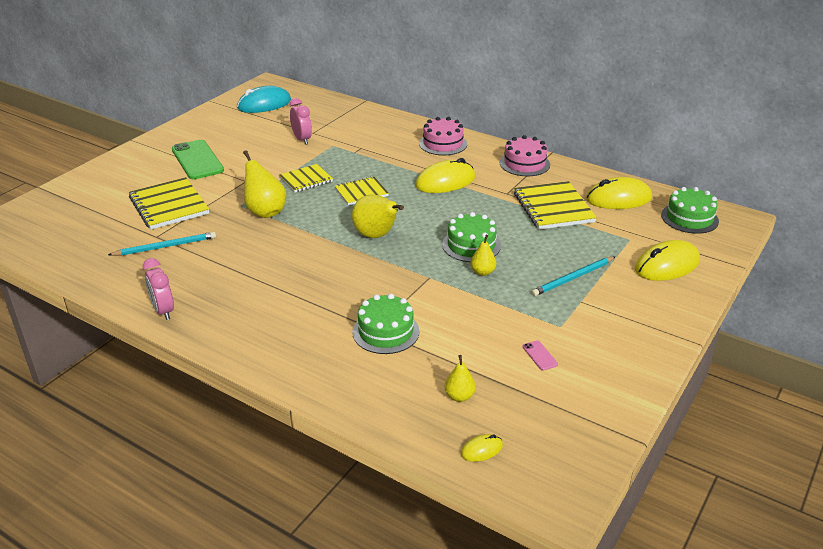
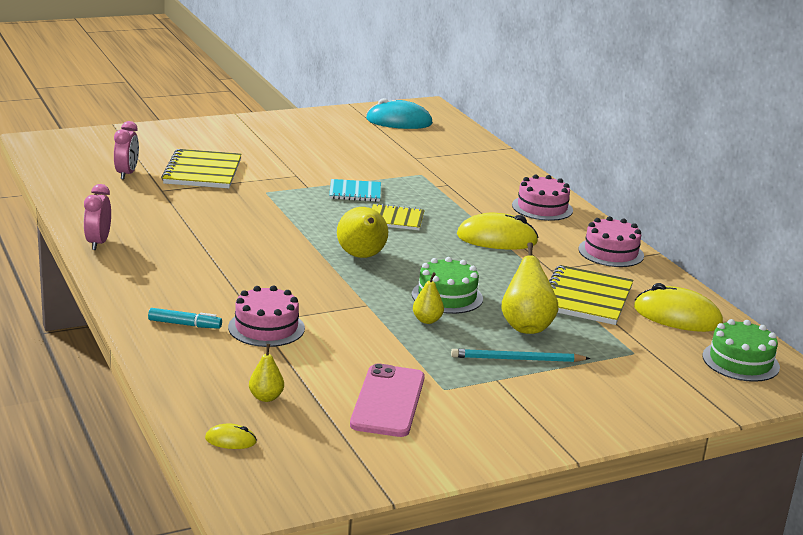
camera: 30 degrees right, 10 degrees down
turquoise pencil [108,232,216,256] -> none
green phone [172,140,224,179] -> none
yellow pear [243,150,286,218] -> yellow pear moved to [501,242,558,334]
yellow notebook [279,164,333,193] -> turquoise notebook [329,179,381,202]
pink clock [290,98,312,145] -> pink clock moved to [114,121,139,179]
green cake [352,294,419,354] -> pink cake [228,285,305,347]
pink phone [523,340,558,371] -> pink phone [350,363,425,437], size x2.45
yellow mouse [635,240,700,281] -> none
none -> turquoise marker [148,308,222,329]

